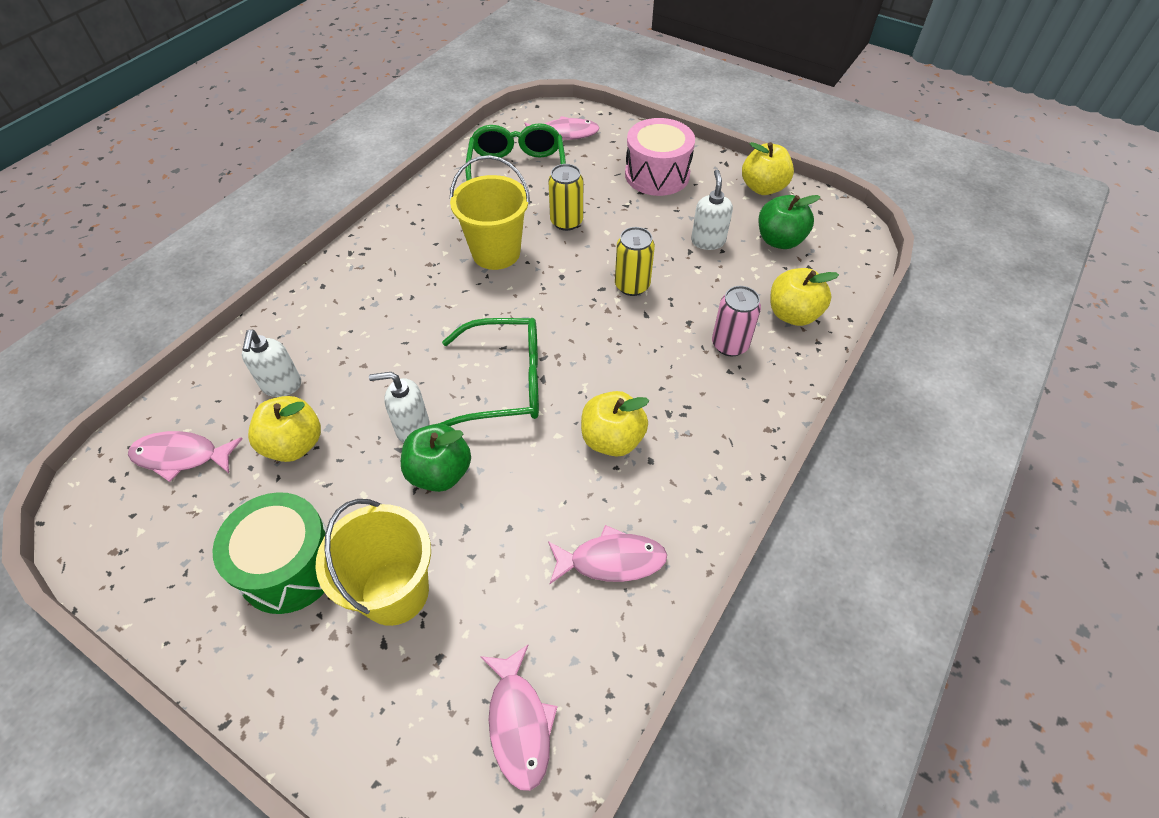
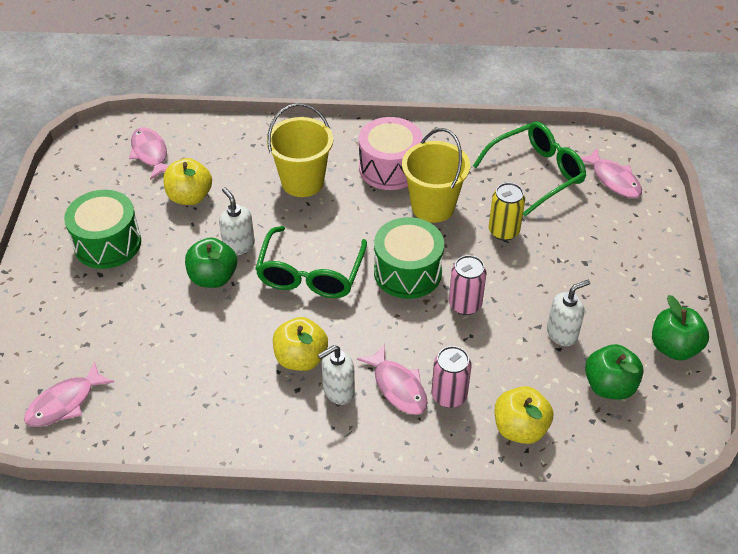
camera: 60 degrees right, 5 degrees down
white soap dispenser [242,330,301,397] -> white soap dispenser moved to [318,345,355,405]
yellow bucket [315,499,431,626] -> yellow bucket moved to [267,103,333,197]
green glasses [438,318,539,426] -> green glasses turned 45 degrees clockwise [255,226,367,298]
pink fish [548,525,667,584] -> pink fish moved to [357,344,428,415]
yellow can [615,227,655,296] -> pink can [449,255,487,315]
pink drum [625,118,695,196] -> pink drum moved to [359,117,422,190]
yellow apple [742,142,794,195] -> green apple [652,295,709,360]
none -> green drum [374,217,444,299]

